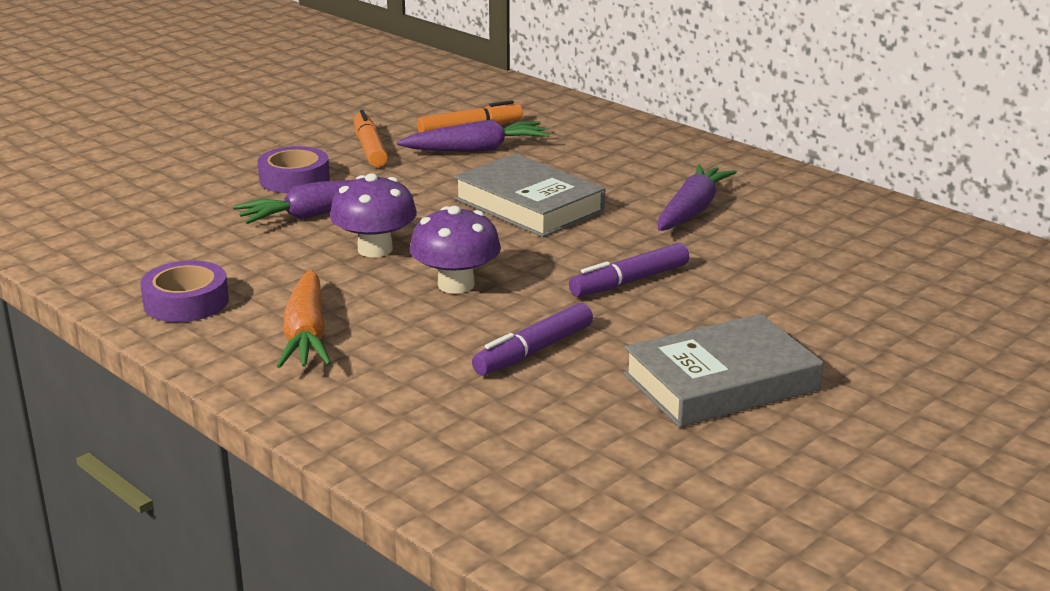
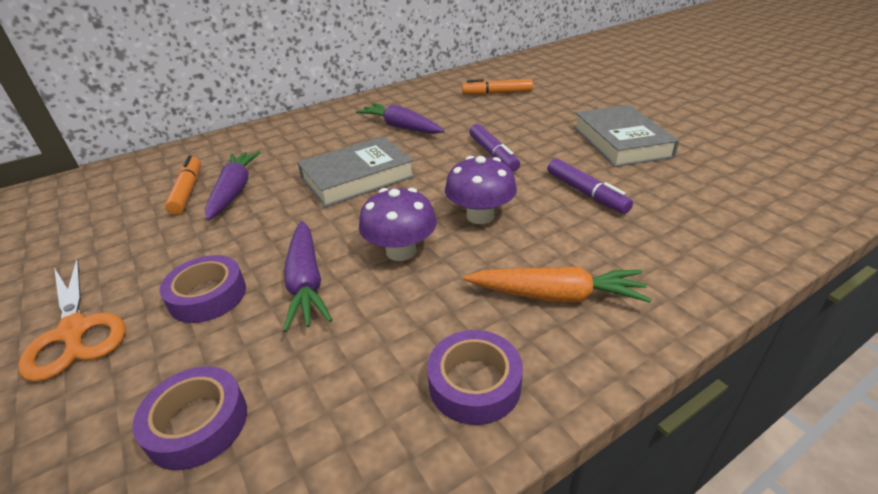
camera: 75 degrees left, 10 degrees up
orange marker [354,110,388,167] -> orange marker moved to [462,79,533,95]
none -> orange scissors [18,258,125,382]
none -> purple tape [132,366,247,470]

